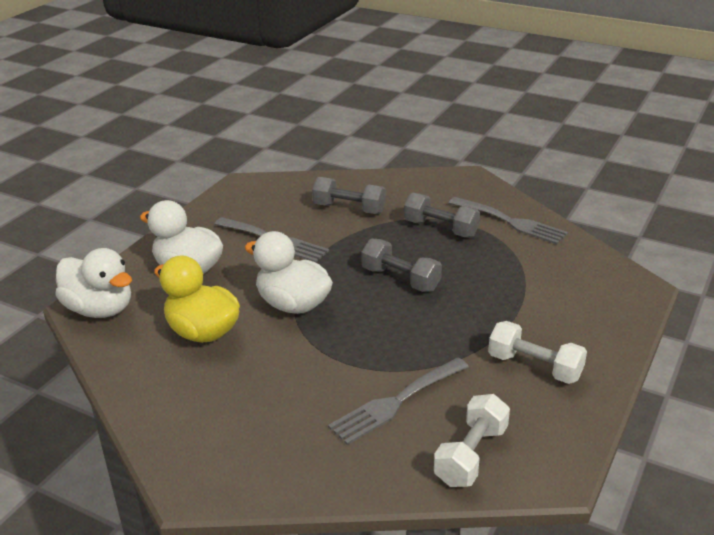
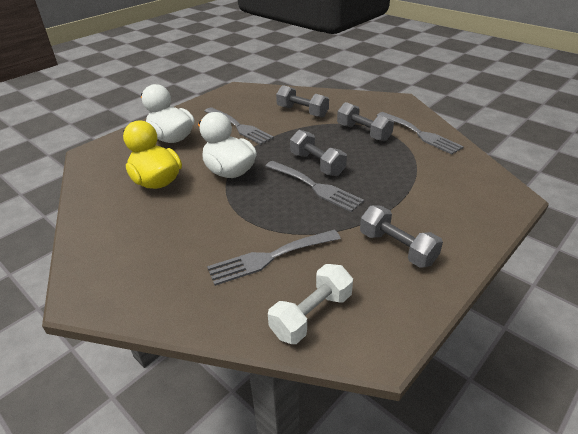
camera: 15 degrees right, 5 degrees up
white duck [55,248,132,318] -> none
white dumbbell [488,321,587,384] -> grey dumbbell [360,205,443,268]
none -> grey fork [265,161,364,212]

